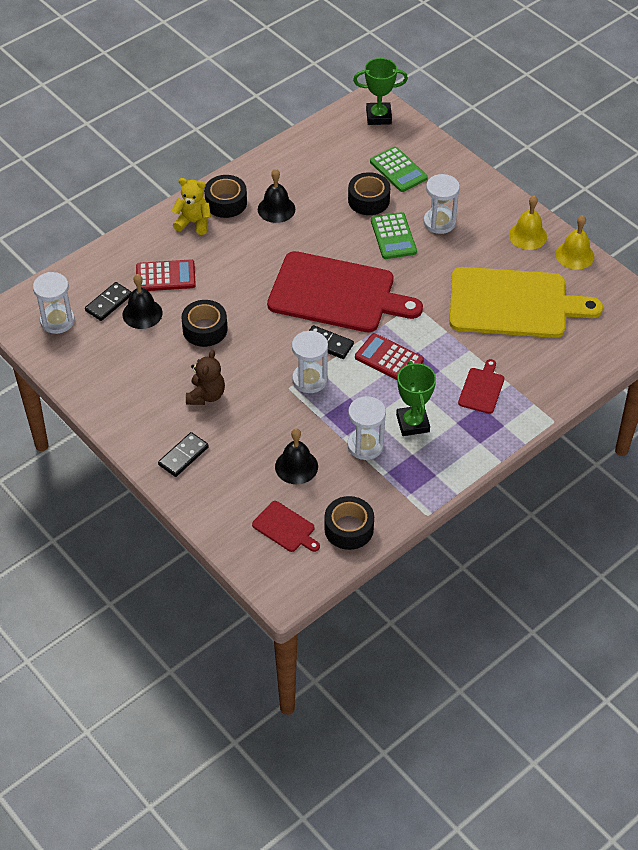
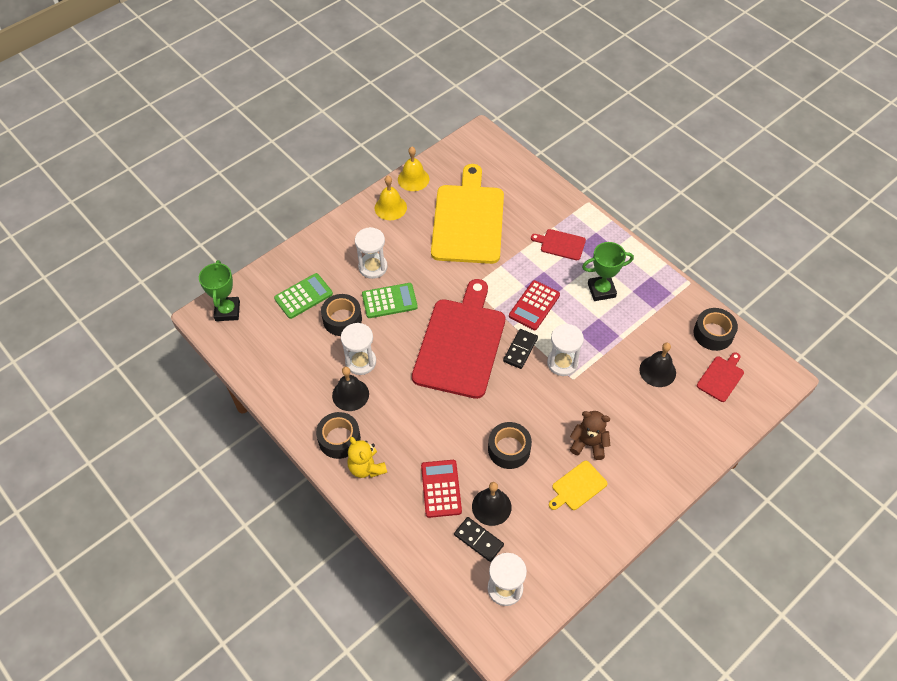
camera: 90 degrees left, 5 degrees up
black domino [158,432,209,477] -> none
yellow teddy bear [172,178,211,235] -> yellow teddy bear turned 45 degrees counterclockwise [347,437,387,478]
white hourglass [347,396,386,460] -> white hourglass moved to [341,323,376,375]
none -> yellow cutting board [549,461,608,510]

